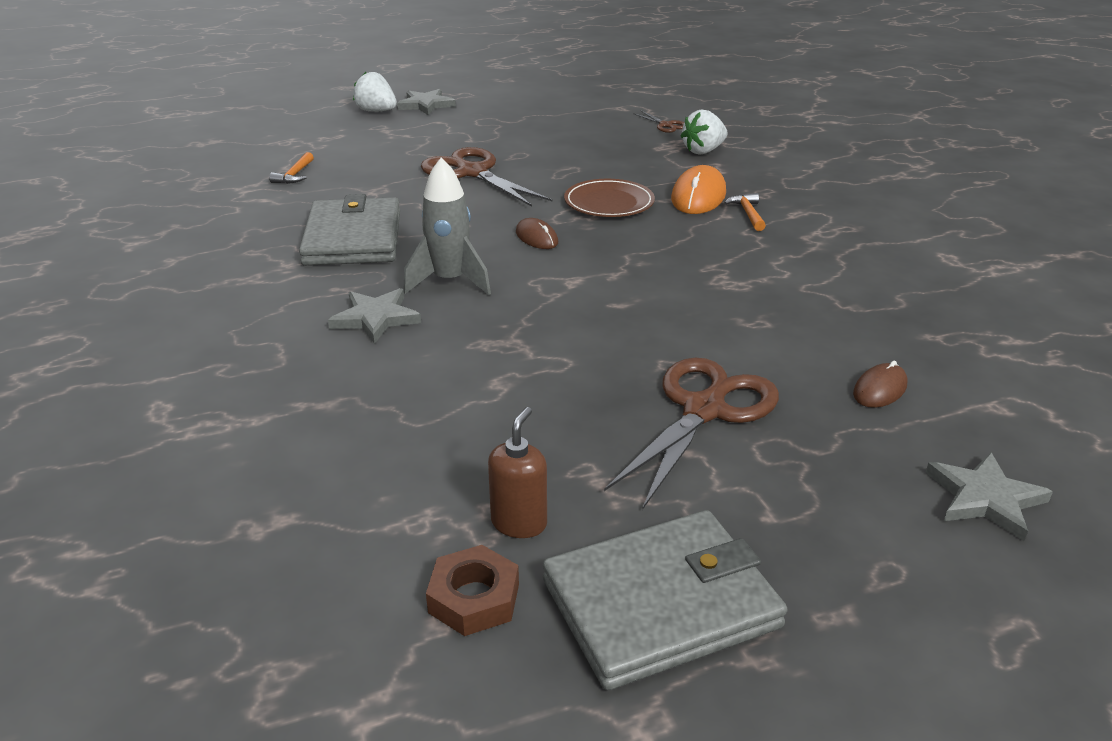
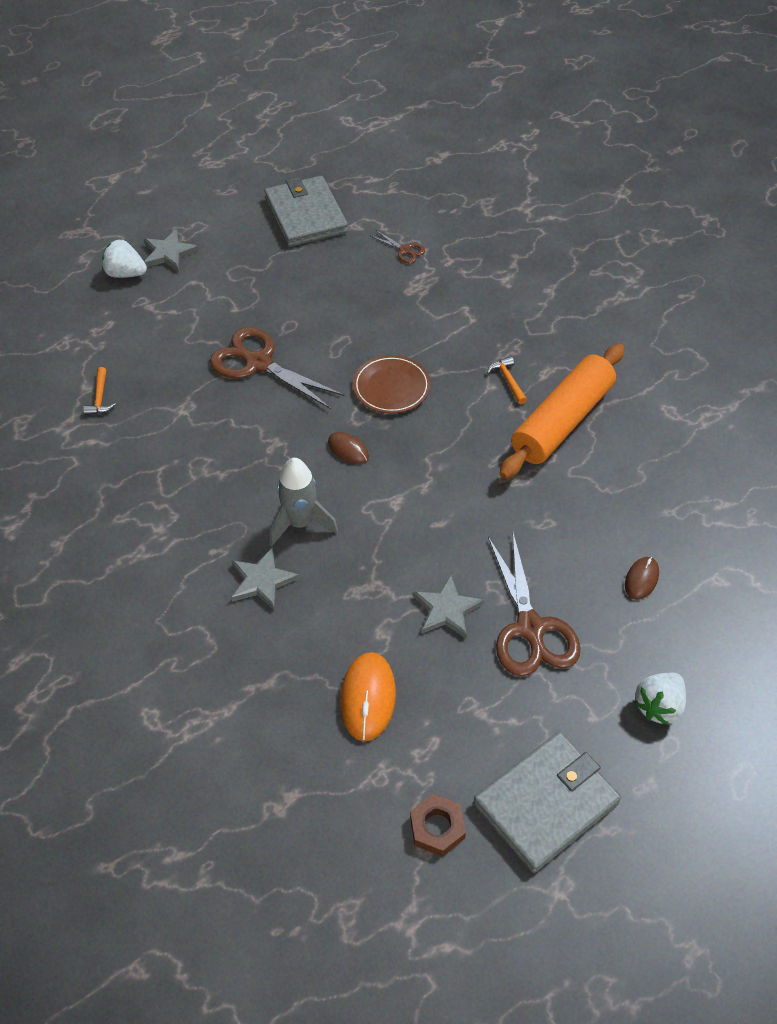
camera: 15 degrees left, 20 degrees up
grey wallet [299,194,400,266] -> grey wallet moved to [264,176,348,247]
brown soap dispenser [488,407,547,538] -> none
brown scissors [604,358,779,510] -> brown scissors turned 150 degrees clockwise [488,533,581,676]
orange mouse [671,165,726,214] -> orange mouse moved to [340,652,396,741]
white strawberry [680,110,728,154] -> white strawberry moved to [634,672,686,725]
grey star [926,452,1053,541] -> grey star moved to [413,575,484,639]
none -> orange rolling pin [500,344,625,479]

